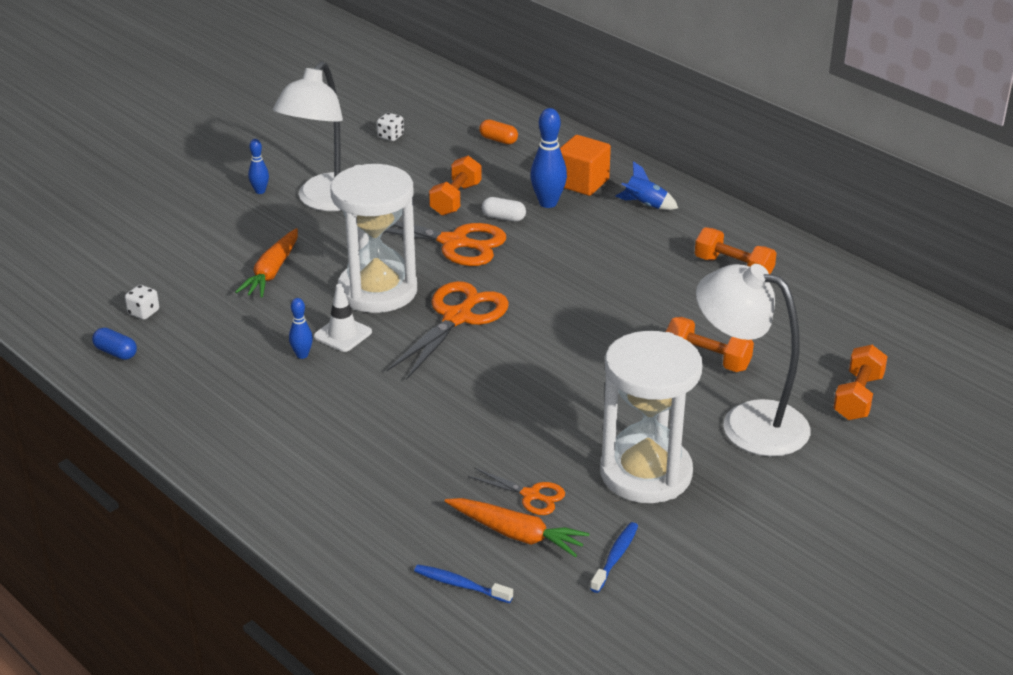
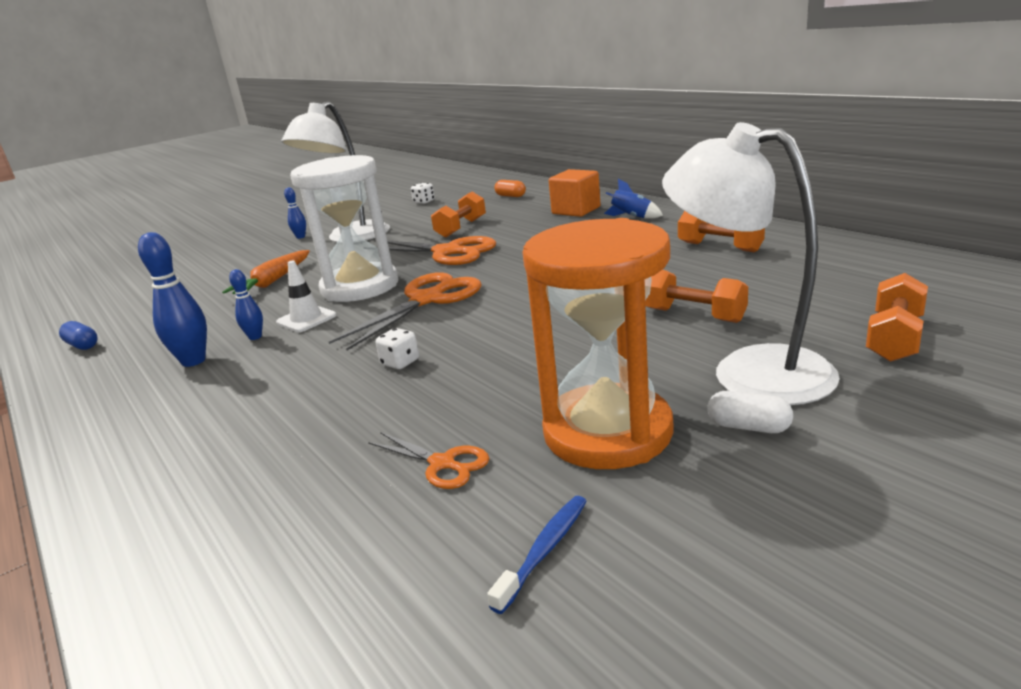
camera: 10 degrees right, 10 degrees down
white dice [125,285,159,320] -> white dice moved to [375,328,419,369]
blue toothbrush [414,565,513,603] -> none
orange carrot [445,498,590,557] -> none
white capsule [482,197,526,222] -> white capsule moved to [707,391,793,433]
blue bowling pin [530,108,567,208] -> blue bowling pin moved to [138,232,207,367]
white hourglass [600,331,702,503] -> orange hourglass [522,218,674,469]

